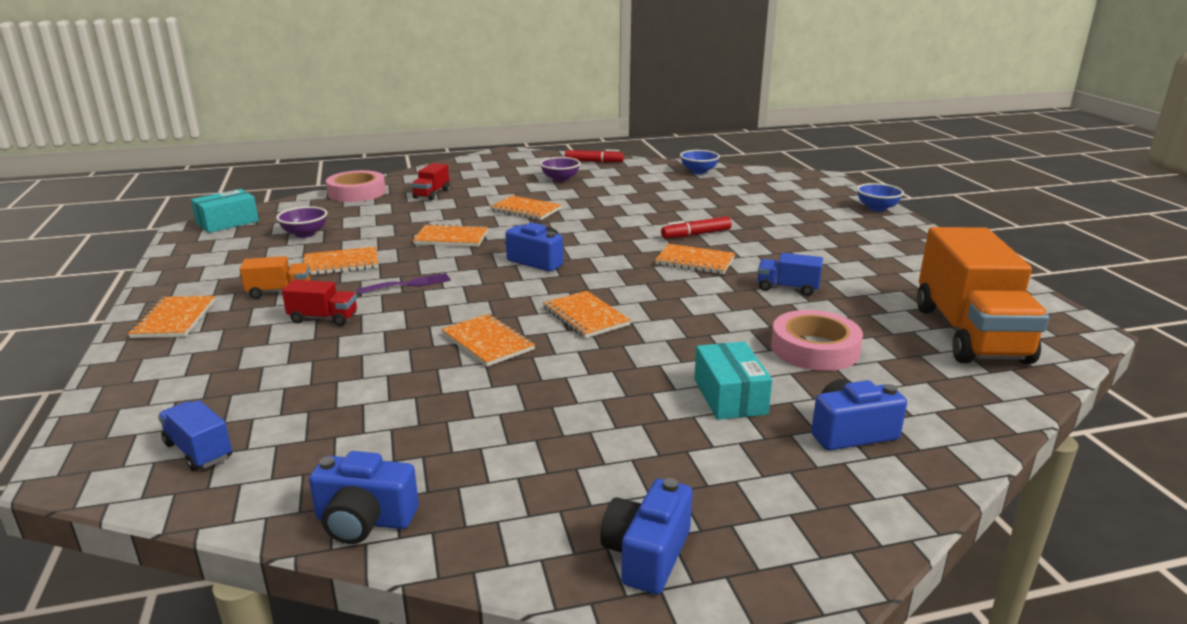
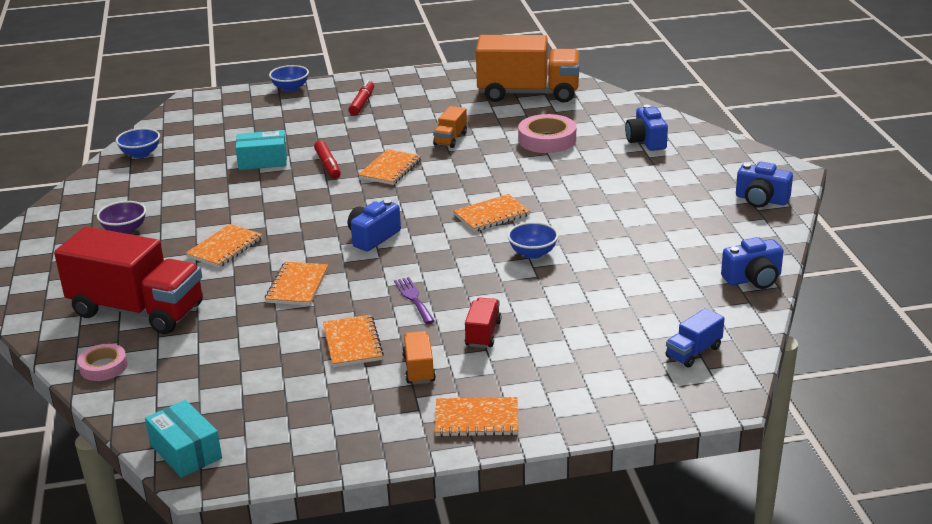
camera: 85 degrees left, 5 degrees up
purple bowl [276,206,327,238] -> none
blue camera [309,451,419,544] -> blue camera turned 60 degrees clockwise [721,237,783,289]
pink tape [326,170,386,202] -> pink tape [77,344,128,381], size x0.62
red truck [412,163,449,200] -> red truck [54,227,203,334], size x2.31
orange notebook [441,314,535,367] -> blue bowl [507,222,559,259]
red marker [565,150,624,163] -> red marker moved to [348,80,374,116]
turquoise box [694,341,772,420] -> turquoise box moved to [236,130,287,170]
blue truck [758,253,823,296] -> orange truck [433,106,467,148]

